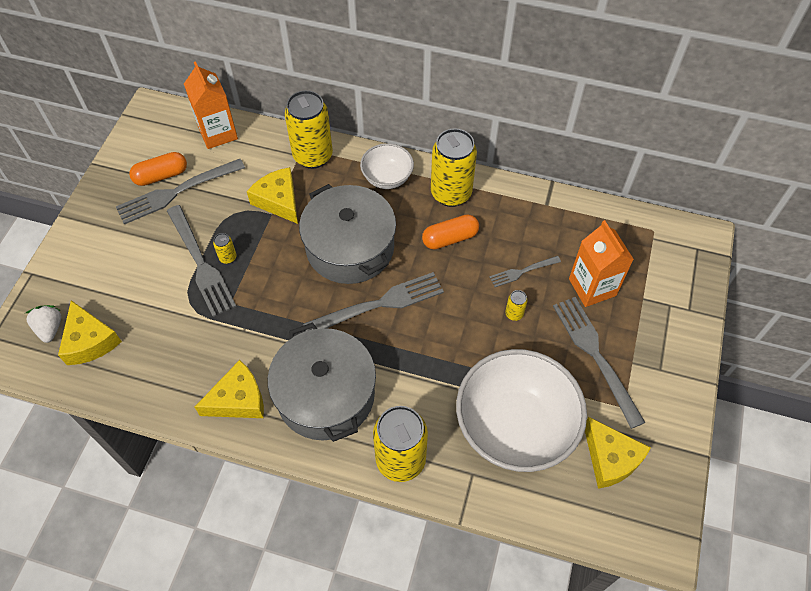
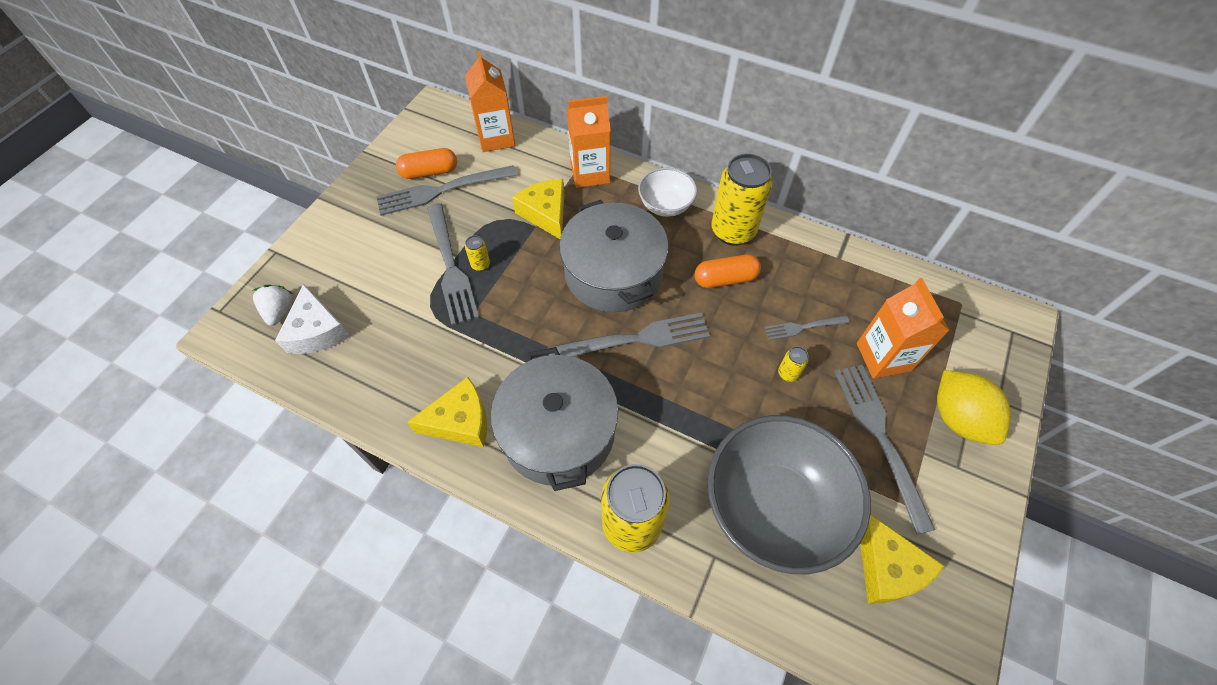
camera: 10 degrees right, 0 degrees up
yellow cheese [58,300,122,365] -> white cheese [275,284,350,354]
yellow can [285,90,333,169] -> orange carton [567,96,611,188]
white bowl [456,349,587,472] -> grey bowl [707,415,871,574]
none -> yellow lemon [937,370,1011,445]

